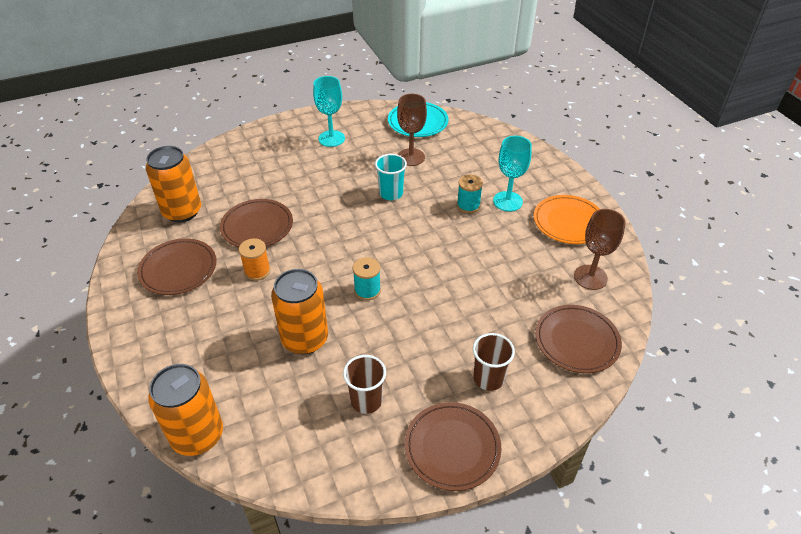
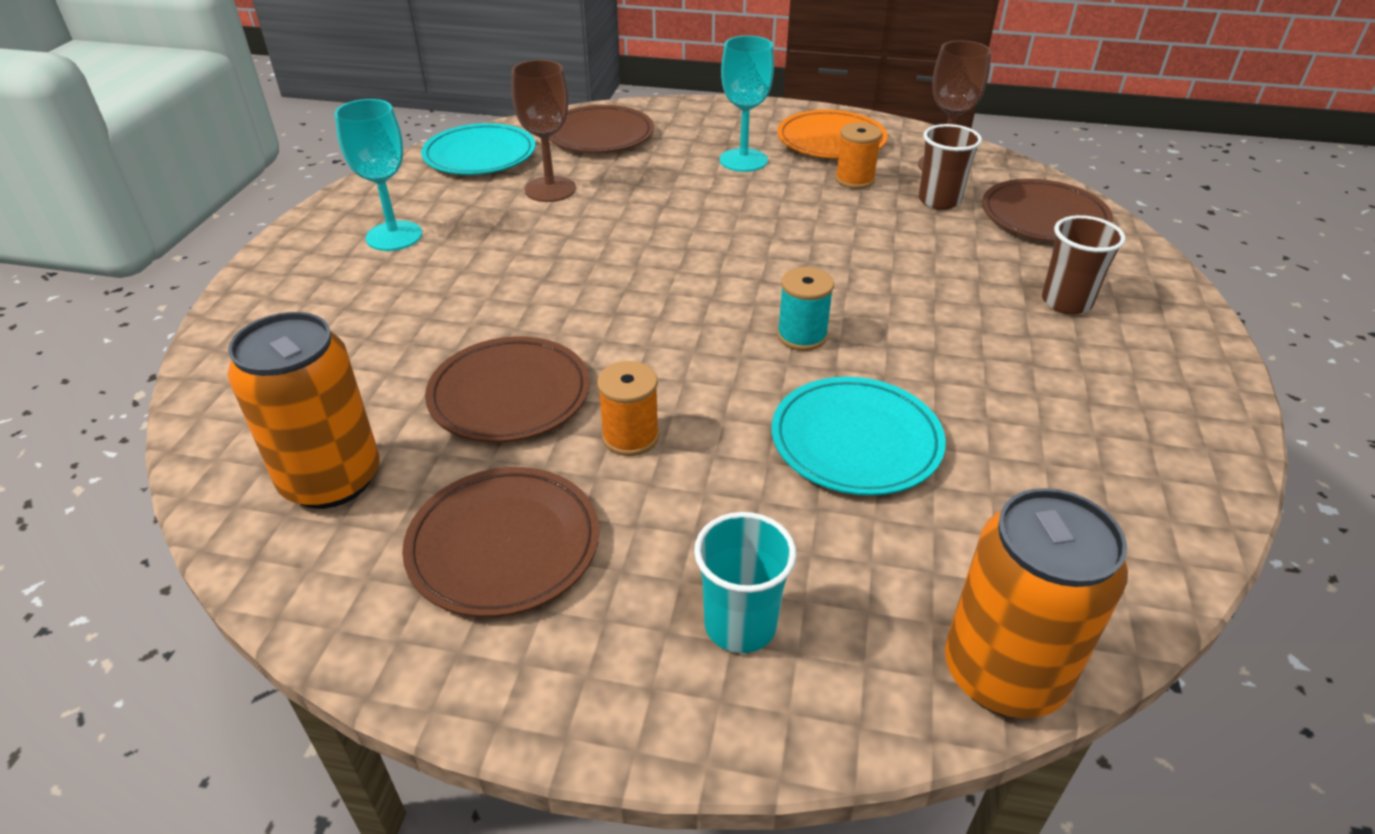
camera: 55 degrees left, 5 degrees down
orange can [271,269,328,354] -> turquoise plate [772,377,946,496]
brown cup [343,355,386,414] -> brown cup moved to [919,124,982,210]
turquoise cup [375,154,407,200] -> turquoise cup moved to [694,512,797,653]
brown plate [405,402,501,491] -> brown plate moved to [549,105,654,153]
turquoise spool [457,175,483,213] -> none
none -> orange spool [835,123,882,189]

